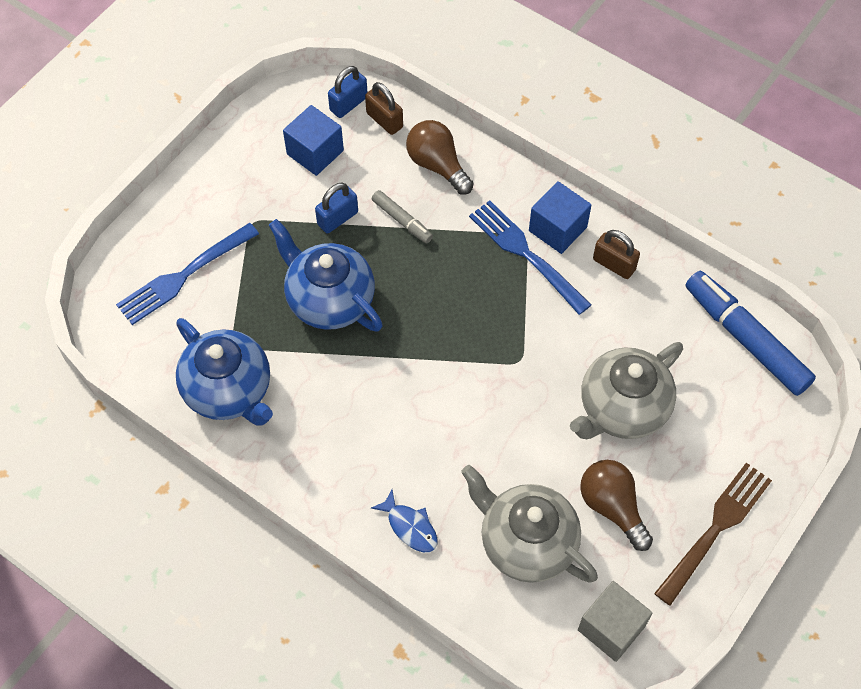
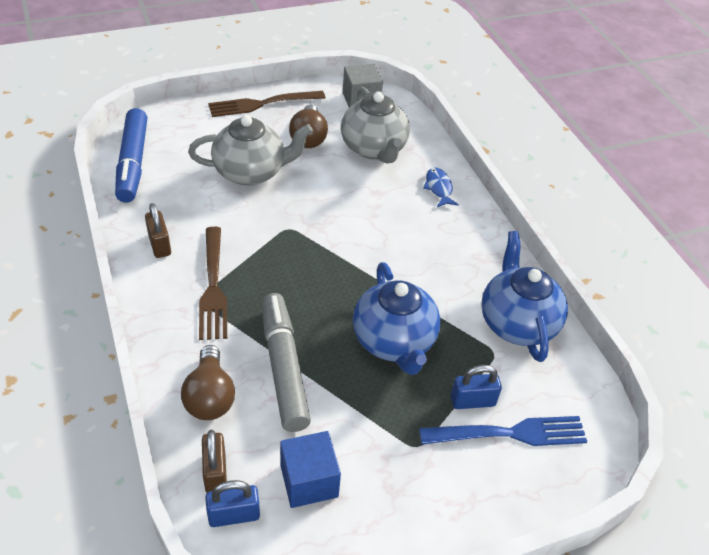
camera: 150 degrees left, 15 degrees down
blue padlock [315,183,358,234] -> blue padlock moved to [451,365,502,409]
grey marker [372,190,433,243] -> grey marker [262,293,311,432], size x1.99
blue fork [469,200,592,315] -> brown fork [199,227,227,340]
blue cube [529,181,591,254] -> none

